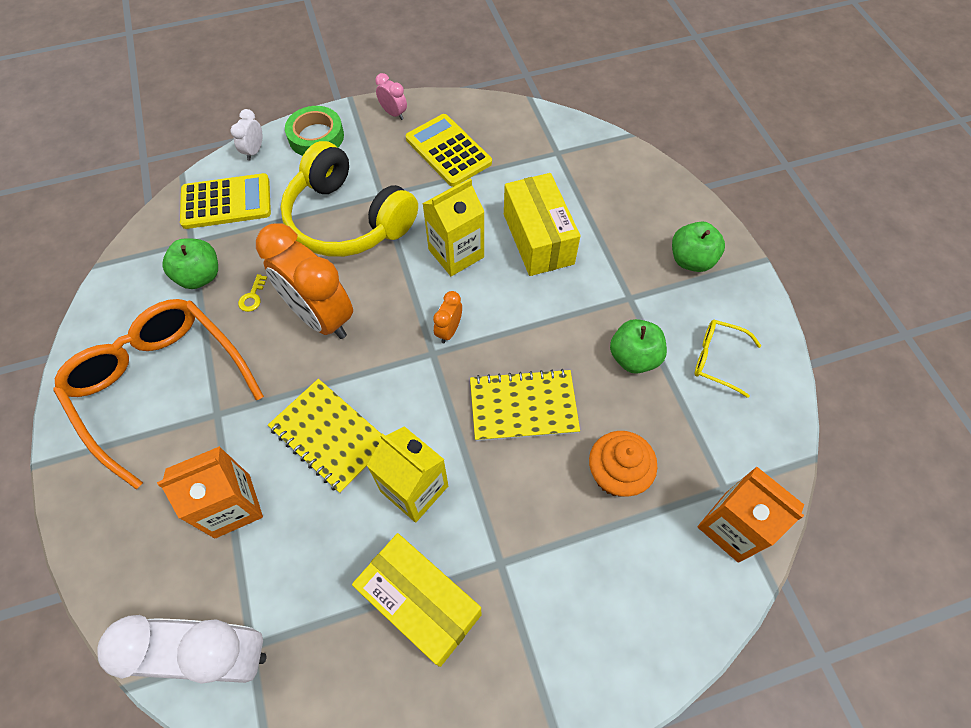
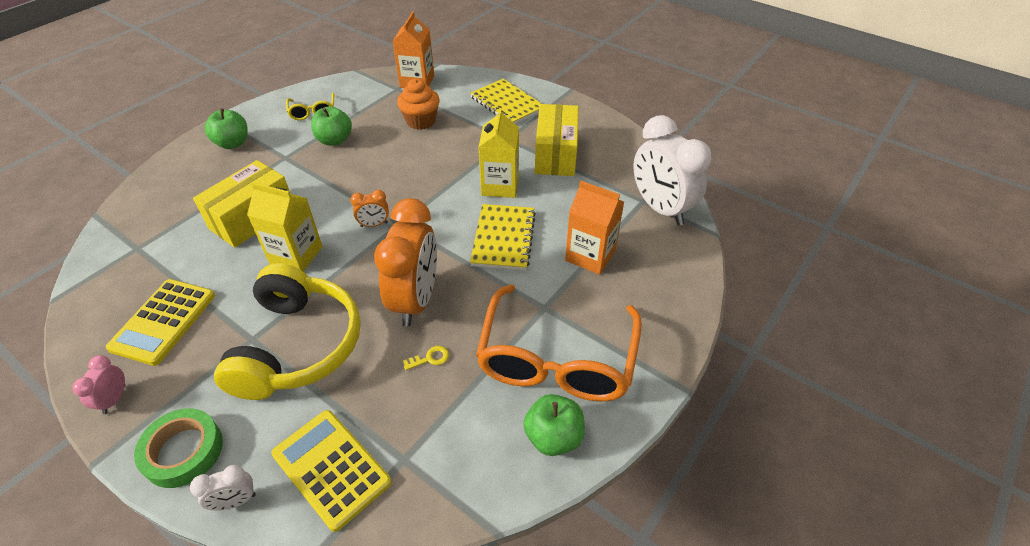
camera: 125 degrees left, 15 degrees down
green apple [162,239,218,289] -> green apple moved to [523,394,585,456]
yellow notebook [470,369,580,441] -> yellow notebook moved to [470,79,542,124]

